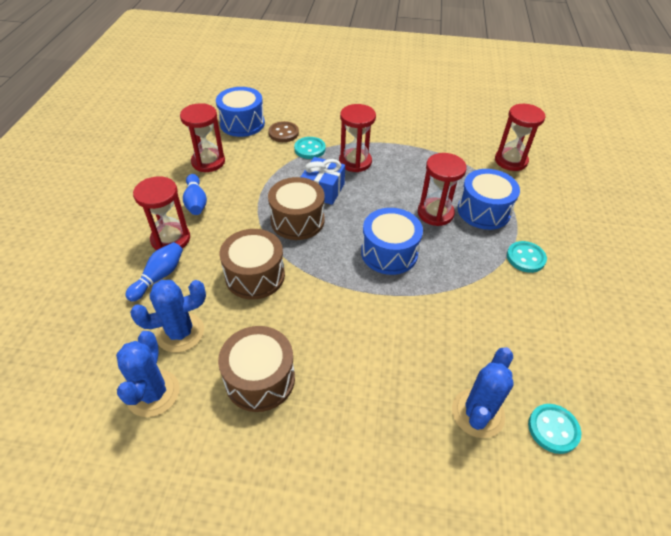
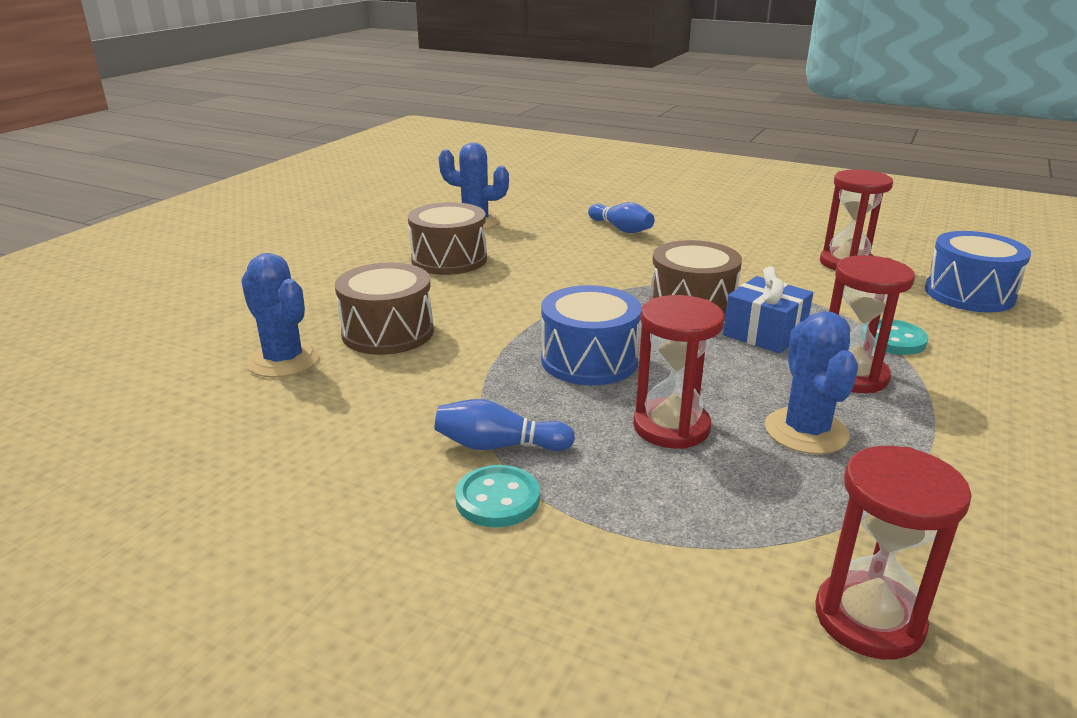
camera: 110 degrees right, 20 degrees down
blue cactus [130,280,206,353] -> blue cactus moved to [765,311,858,454]
red hourglass [133,177,190,250] -> none
blue bowling pin [183,174,207,215] -> blue bowling pin moved to [434,399,575,451]
brown drum [220,229,285,300] -> brown drum moved to [335,263,434,355]
brown button [269,121,299,142] -> none
blue drum [458,169,520,230] -> none
turquoise button [528,404,581,454] -> none

